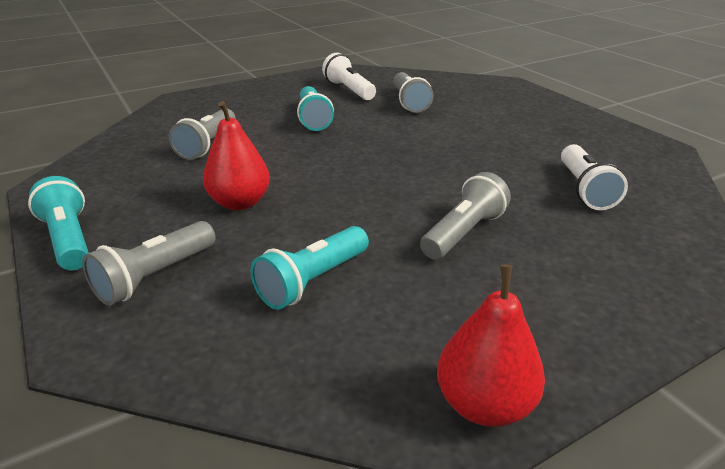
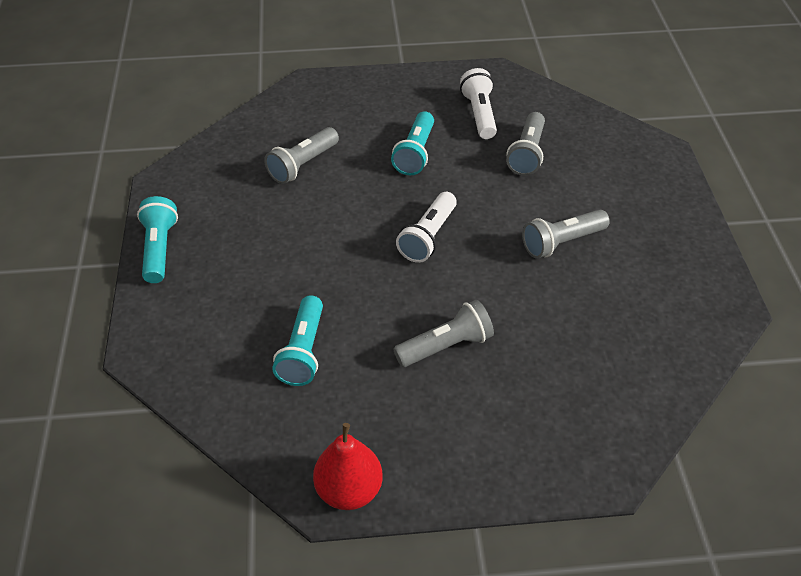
camera: 25 degrees right, 15 degrees up
grey flashlight [82,221,216,306] -> grey flashlight moved to [522,210,610,259]
red pear [203,101,270,210] -> none
turquoise flashlight [250,226,369,310] -> turquoise flashlight turned 60 degrees counterclockwise [272,295,323,386]
white flashlight [561,144,628,210] -> white flashlight moved to [396,192,457,263]

